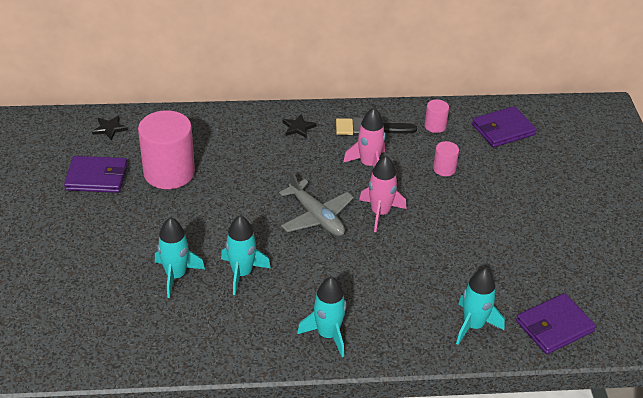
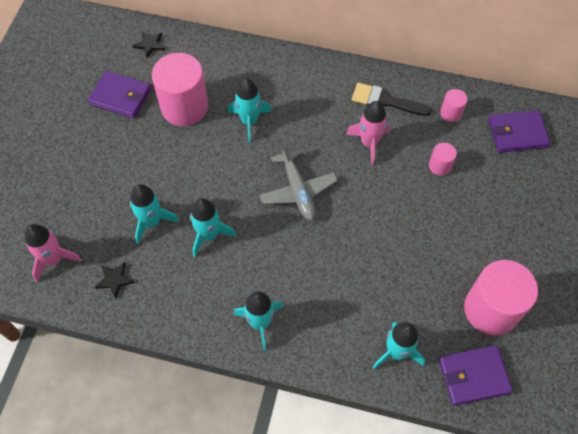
camera: 20 degrees right, 20 degrees up
black star [282,114,317,138] -> black star moved to [95,262,134,298]
pink rocket [359,156,406,232] -> pink rocket moved to [25,224,82,282]
none -> turquoise rocket [228,78,271,143]
none -> pink cylinder [464,260,538,335]

